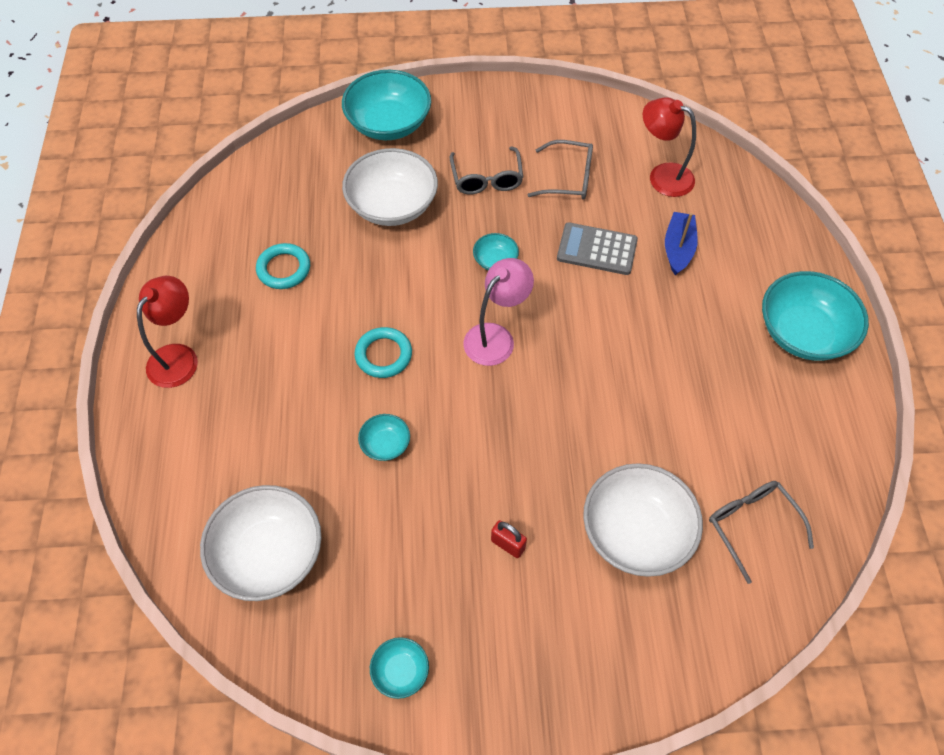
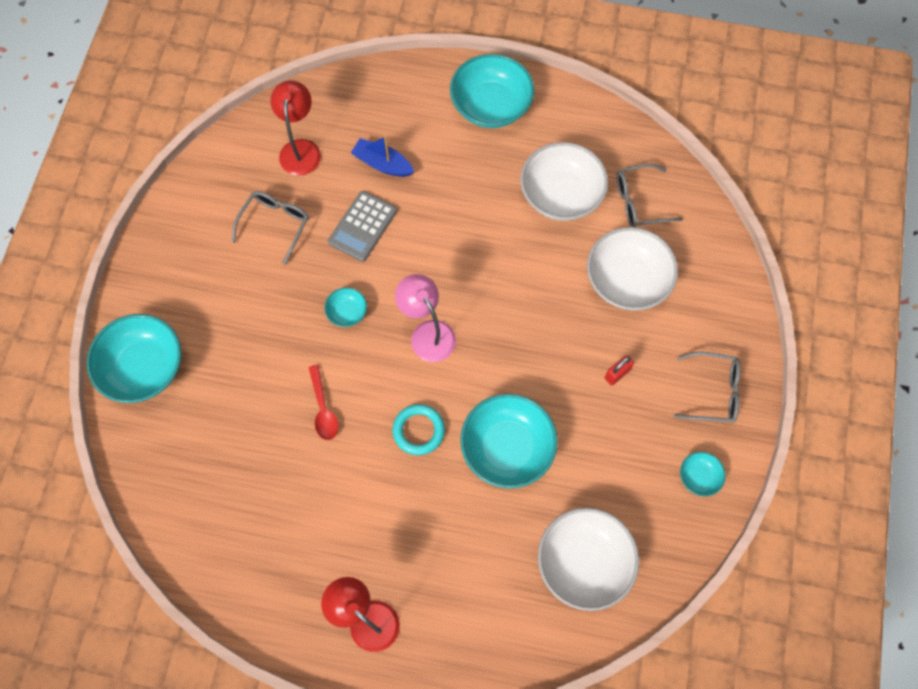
camera: 75 degrees left, 10 degrees up
turquoise ring [256,243,310,289] -> none
white bowl [342,148,438,226] -> white bowl moved to [520,142,608,221]
turquoise bowl [358,414,410,461] -> turquoise bowl [460,394,558,489], size x2.13
grey glasses [450,146,523,194] -> grey glasses moved to [674,352,741,423]
red lamp [643,97,696,197] -> red lamp turned 135 degrees clockwise [270,80,321,176]
none -> red spoon [309,365,339,440]

